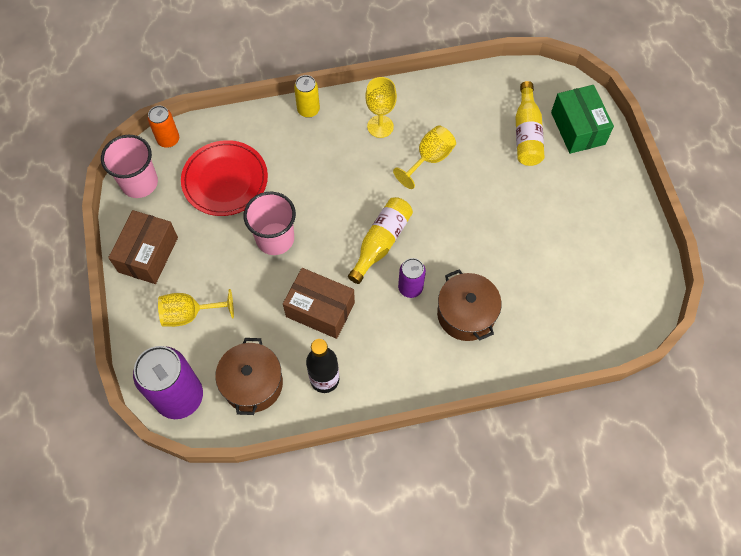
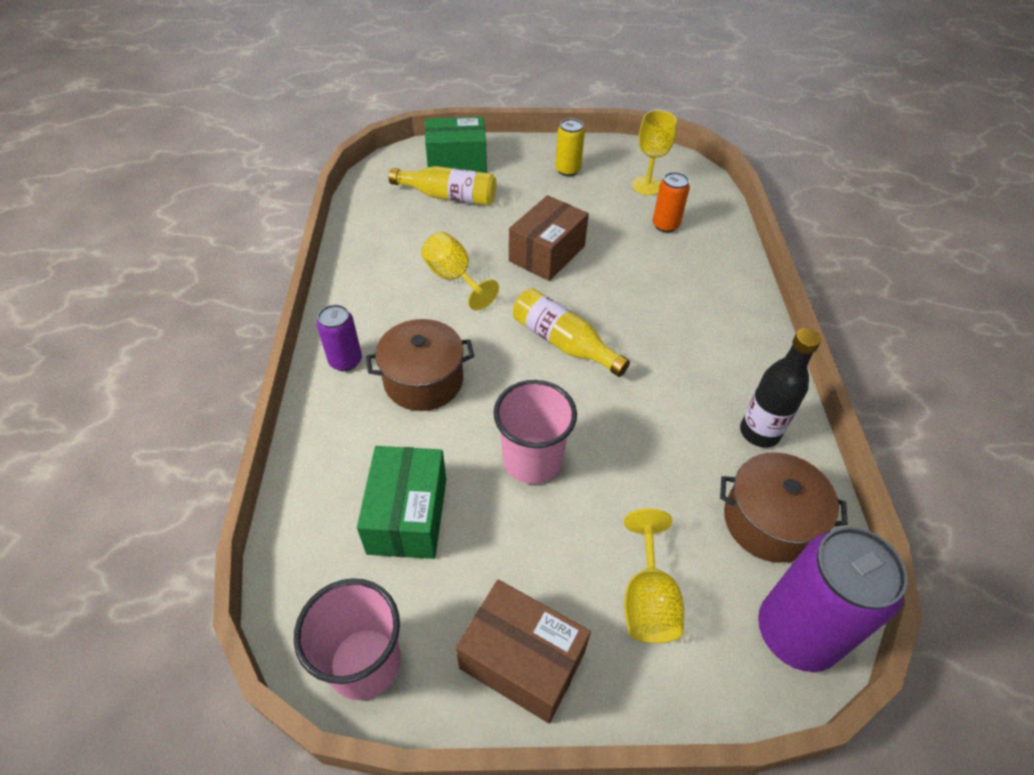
camera: 80 degrees left, 15 degrees down
orange can [148,106,179,148] -> orange can moved to [652,172,690,233]
red plate [181,140,268,216] -> green box [357,446,446,559]
brown box [283,268,355,339] -> brown box moved to [509,195,589,281]
yellow can [294,75,320,118] -> yellow can moved to [555,118,585,176]
yellow goblet [365,77,397,138] -> yellow goblet moved to [632,110,677,195]
purple can [398,258,426,298] -> purple can moved to [317,305,362,371]
brown pot [437,269,502,341] -> brown pot moved to [366,319,474,411]

